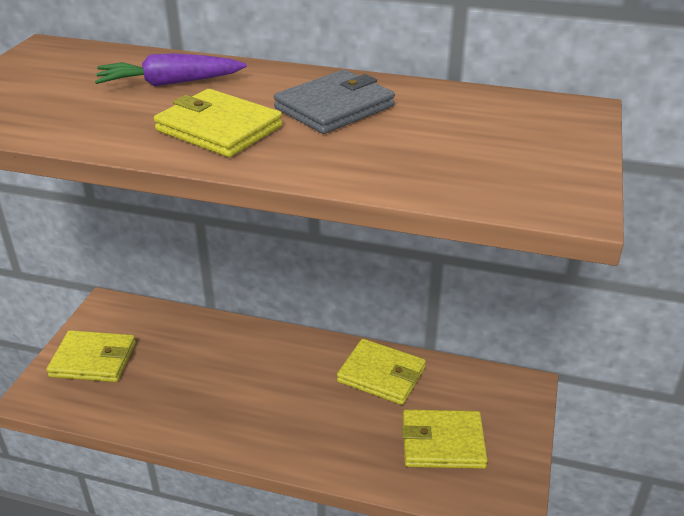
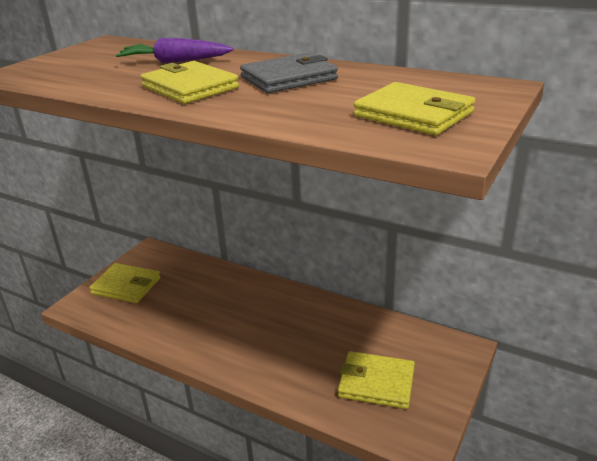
camera: 15 degrees right, 5 degrees down
yellow wallet [337,339,426,405] -> yellow wallet moved to [354,82,475,135]

